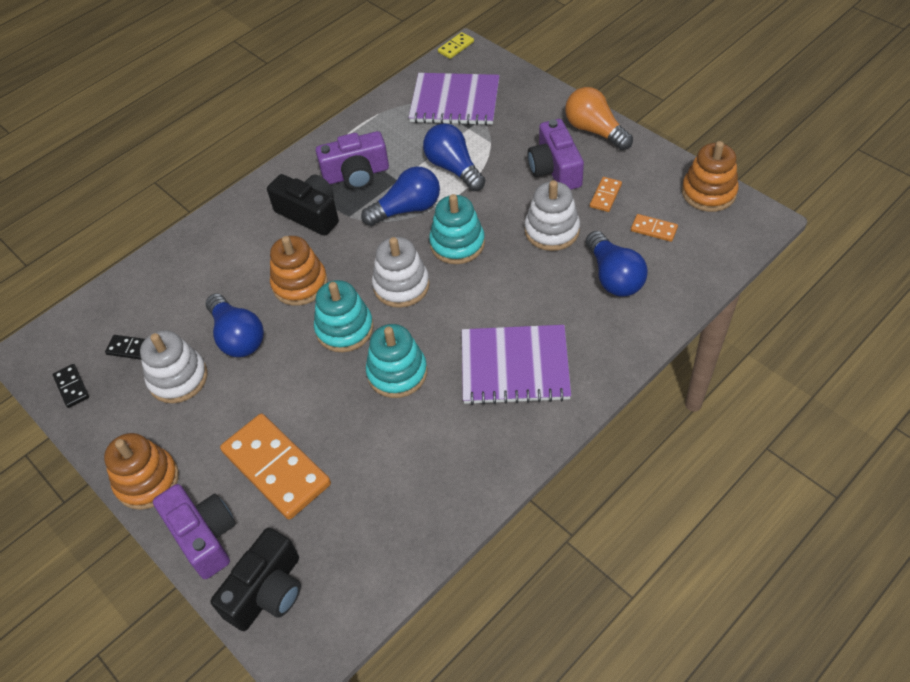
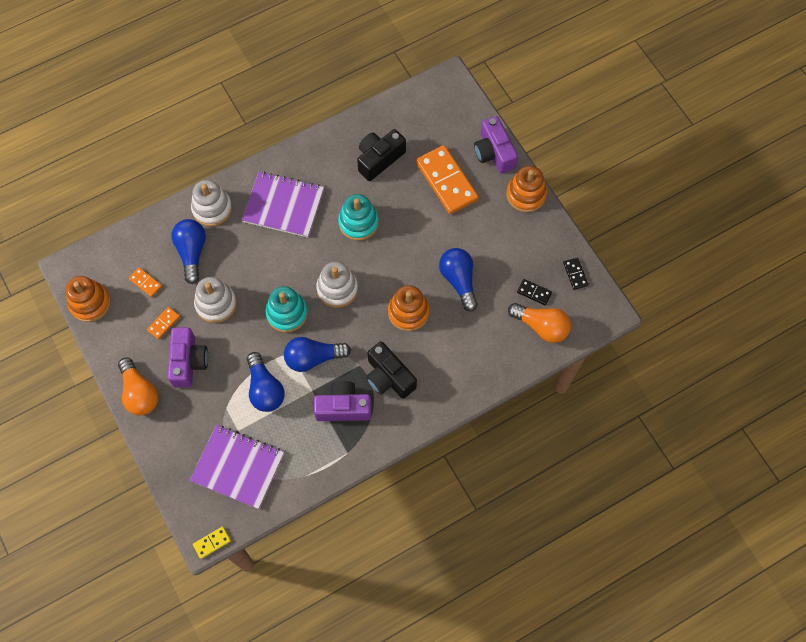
camera: 170 degrees left, 15 degrees up
white stacking toy [140,330,207,403] -> white stacking toy moved to [191,180,232,227]
black camera [210,527,301,631] -> black camera moved to [357,129,406,181]
turquoise stacking toy [314,280,374,352] -> none
none -> orange light bulb [508,303,571,343]

